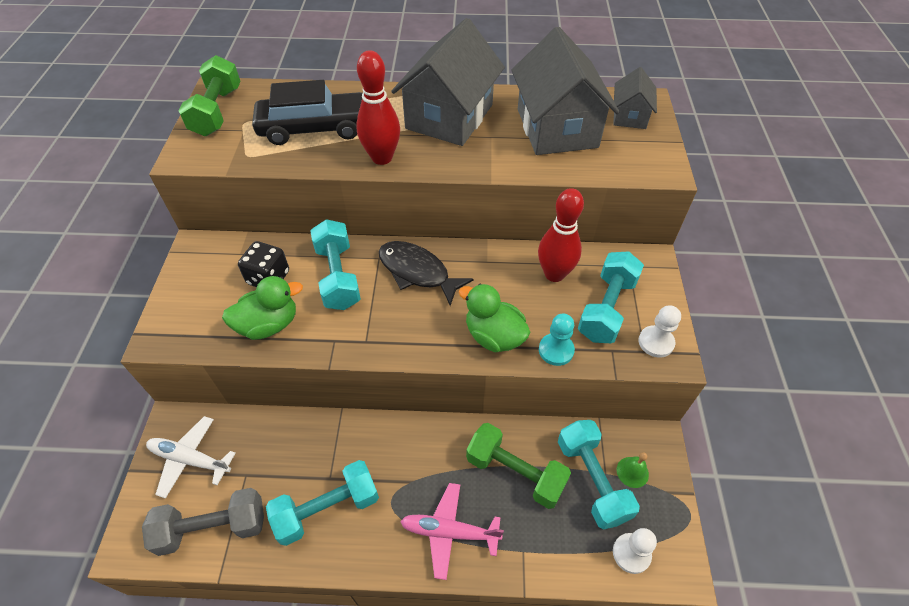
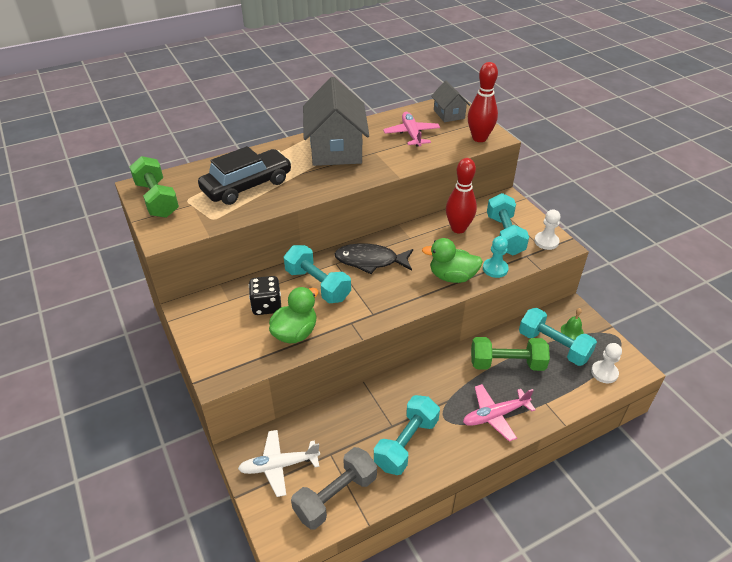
camera: 30 degrees left, 10 degrees down
red bowling pin [356,50,400,165] -> red bowling pin moved to [468,62,498,142]
grey house [511,27,620,155] -> pink plane [383,112,440,147]

